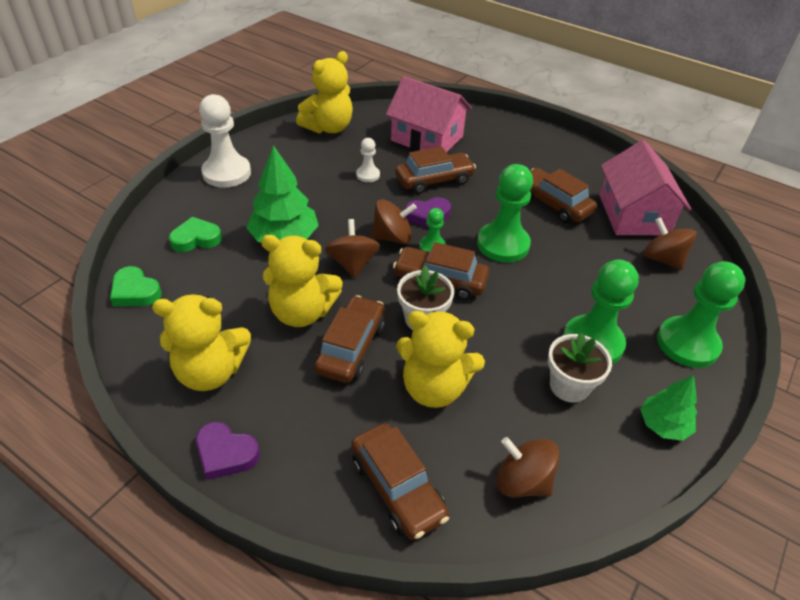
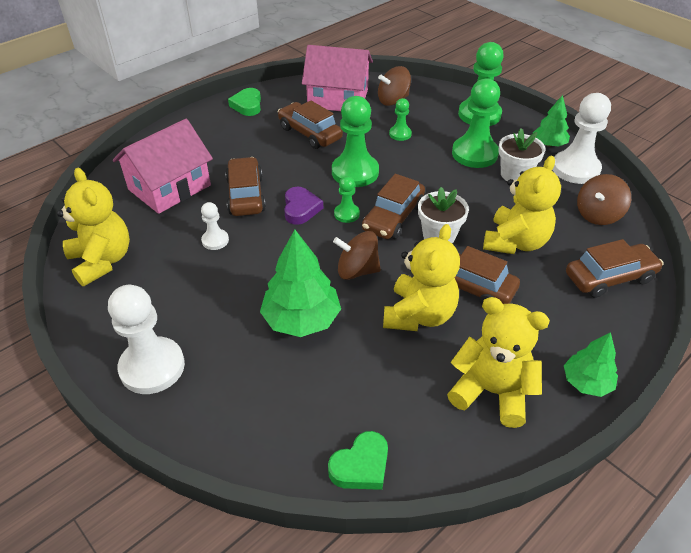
camera: 75 degrees left, 0 degrees up
yellow teddy bear [152,294,251,391] -> yellow teddy bear turned 75 degrees counterclockwise [447,297,550,428]
green heart [169,217,222,252] -> green heart moved to [228,88,261,116]
purple heart [196,422,260,480] -> green tree [564,332,618,397]
brown spinning top [371,199,417,244] -> none
brown car [530,168,597,223] -> brown car turned 75 degrees clockwise [278,100,343,149]
none -> green pawn [389,98,412,141]
none -> white pawn [552,93,611,184]

